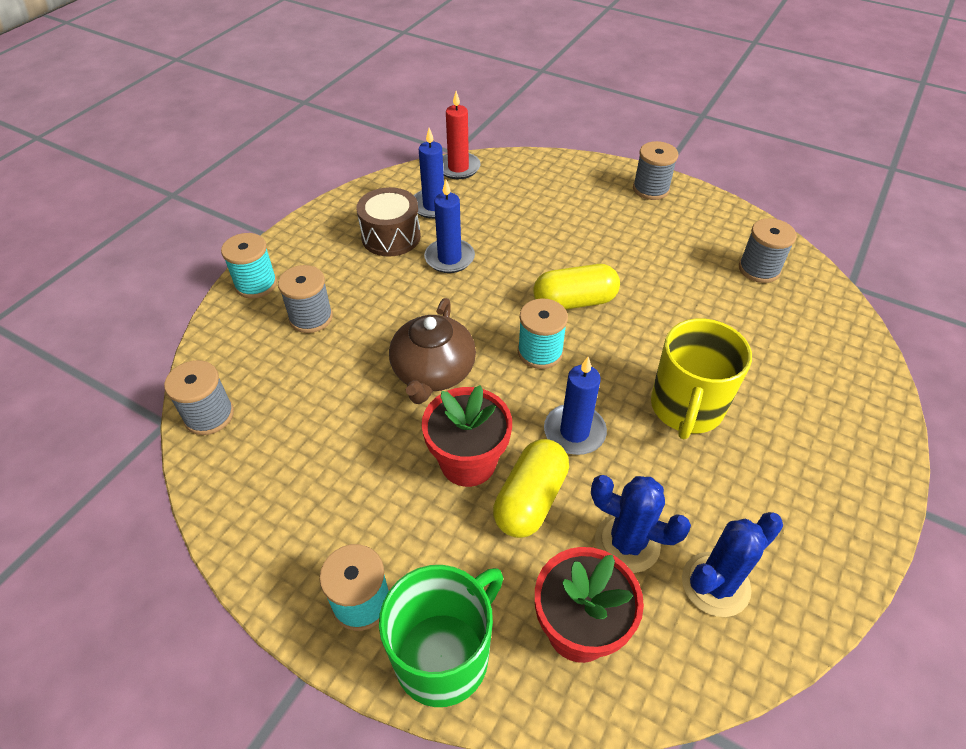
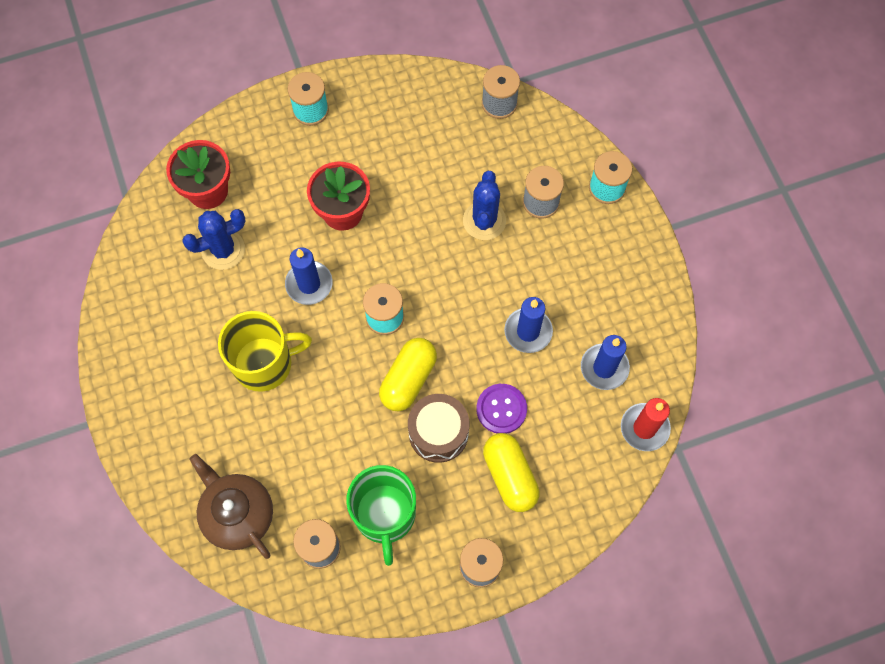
camera: 130 degrees right, 20 degrees up
brown drum [357,187,421,257] -> brown drum moved to [408,394,469,463]
green mug [379,565,503,707] -> green mug moved to [346,465,416,566]
brown teapot [389,298,476,404] -> brown teapot moved to [190,454,273,559]
yellow capsule [493,439,569,538] -> yellow capsule moved to [483,433,540,512]
yellow mug [651,318,752,439] -> yellow mug turned 105 degrees clockwise [218,311,312,392]
blue cactus [682,512,783,617] -> blue cactus moved to [463,171,506,240]
none -> purple button [476,384,527,434]

